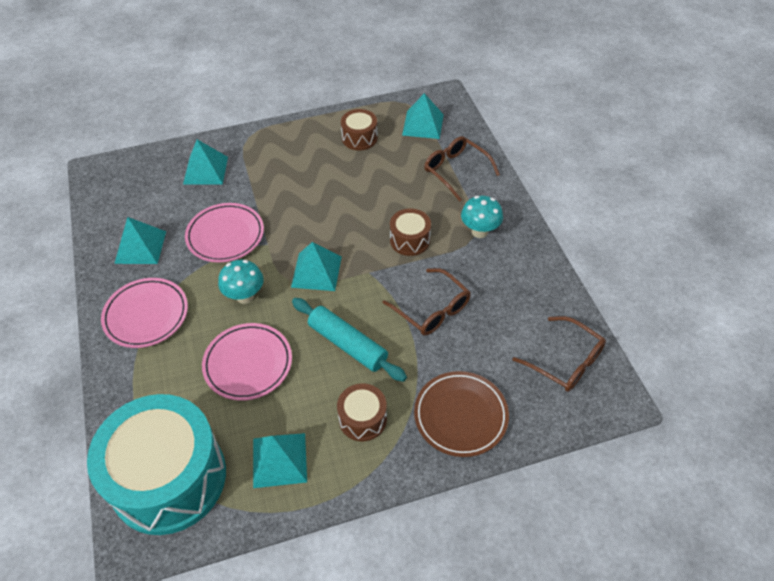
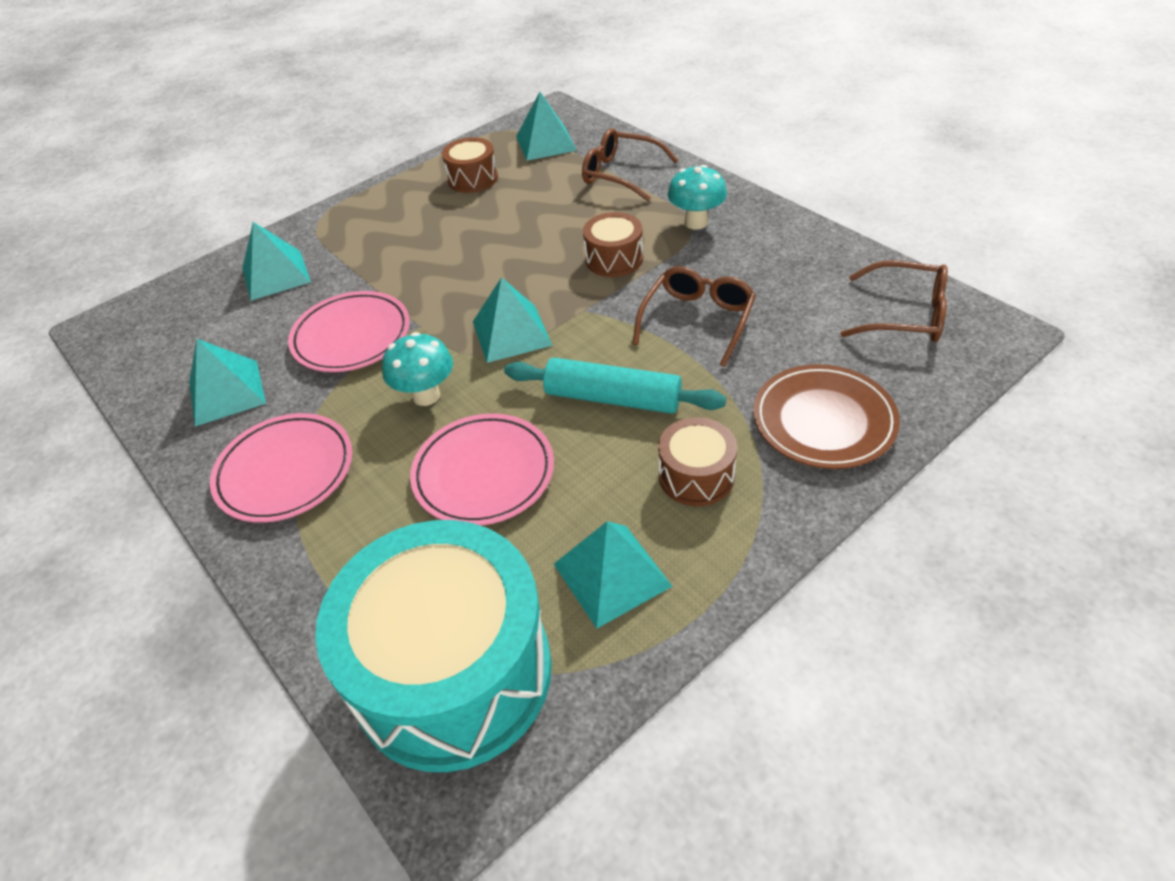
camera: 20 degrees left, 5 degrees down
brown glasses [382,268,471,336] -> brown glasses turned 90 degrees counterclockwise [633,266,756,367]

